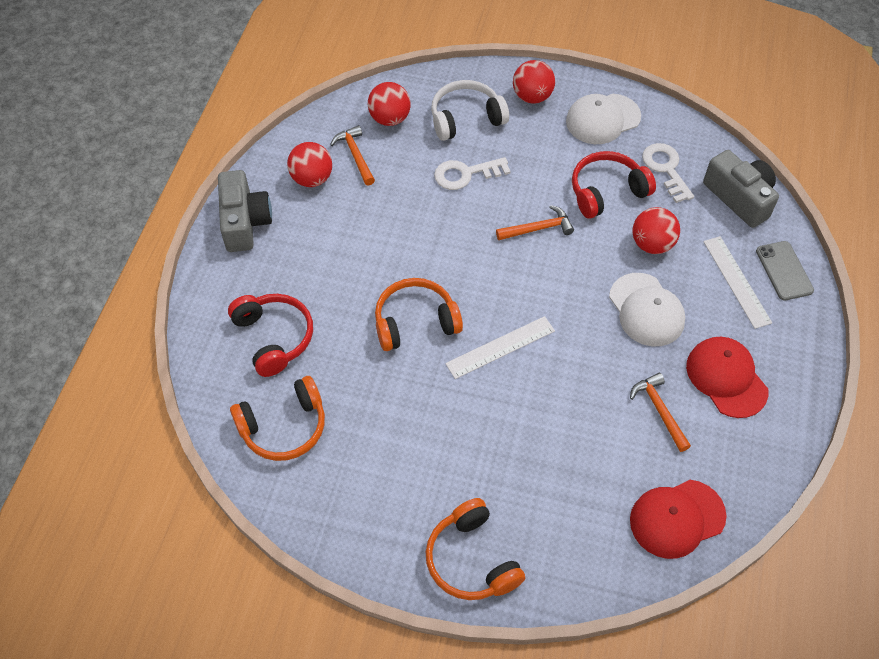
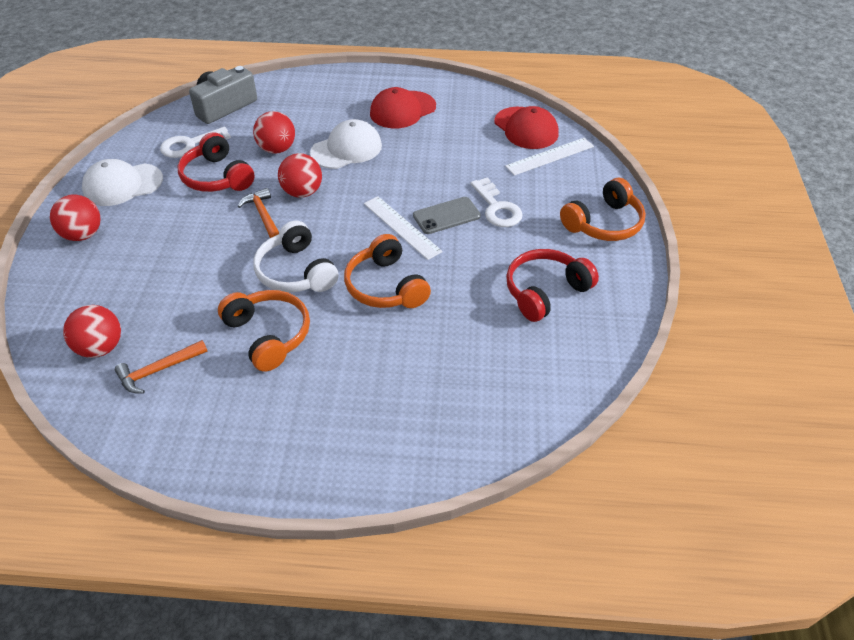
camera: 100 degrees left, 10 degrees down
grey camera [218,170,272,252] -> none
red headphones [228,294,313,377] -> red headphones moved to [506,249,599,322]
orange headphones [230,376,325,461] -> orange headphones moved to [218,290,310,372]
red ball [287,142,332,187] -> red ball moved to [278,153,322,198]
white headphones [431,80,509,141] -> white headphones moved to [253,221,339,293]
white key [434,157,511,190] -> white key moved to [471,177,523,227]
white cap [566,94,641,144] -> white cap turned 105 degrees clockwise [82,159,163,206]
orange hammer [630,373,691,452] -> none
white ruler [703,236,772,329] -> white ruler moved to [505,138,594,176]
grey phone [756,241,814,301] -> grey phone moved to [413,197,481,234]

